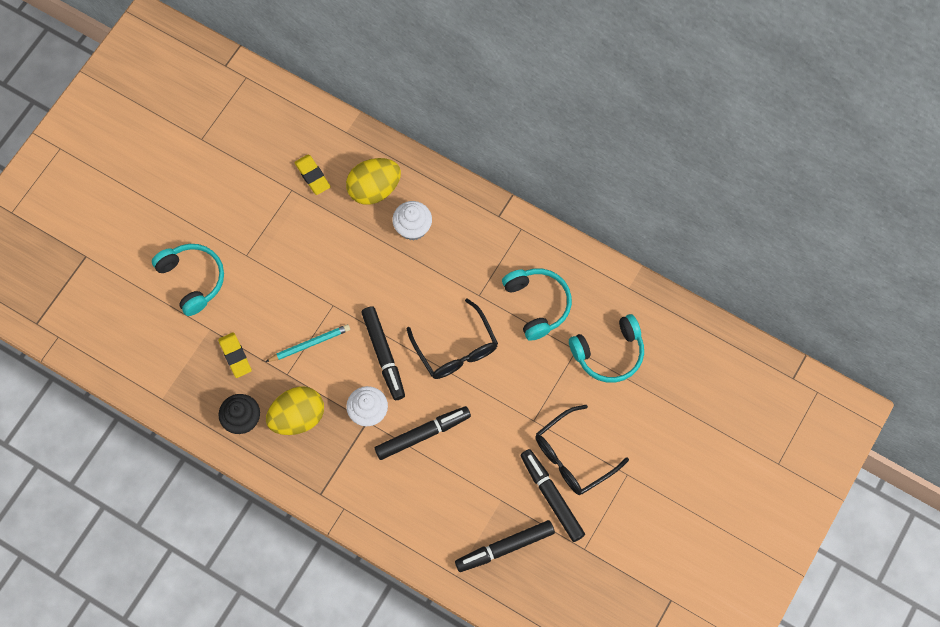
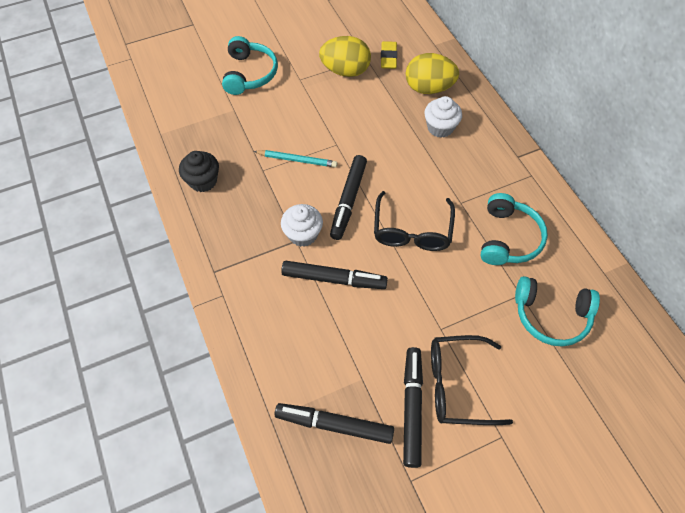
camera: 35 degrees right, 10 degrees down
yellow eraser [218,332,252,378] -> none
yellow egg [266,386,324,435] -> yellow egg moved to [319,36,371,77]

